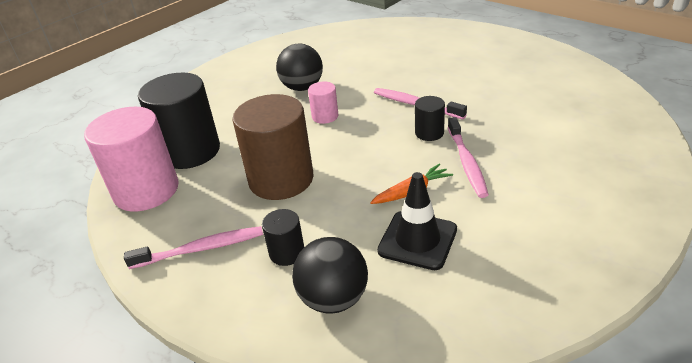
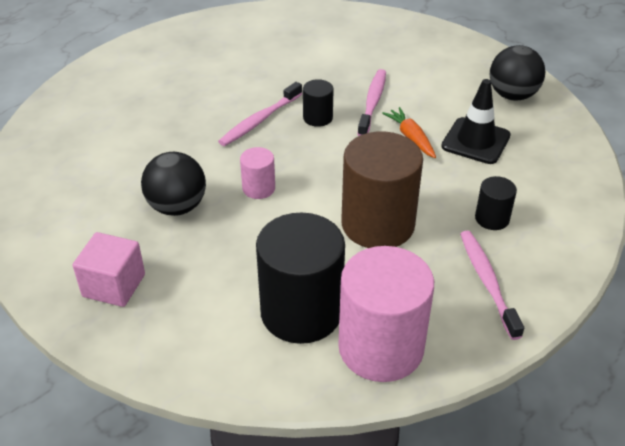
camera: 90 degrees left, 5 degrees up
black ball [292,237,368,314] -> black ball moved to [490,45,546,100]
pink toothbrush [448,117,489,198] -> pink toothbrush turned 75 degrees counterclockwise [357,69,386,136]
none -> pink cube [73,232,145,307]

